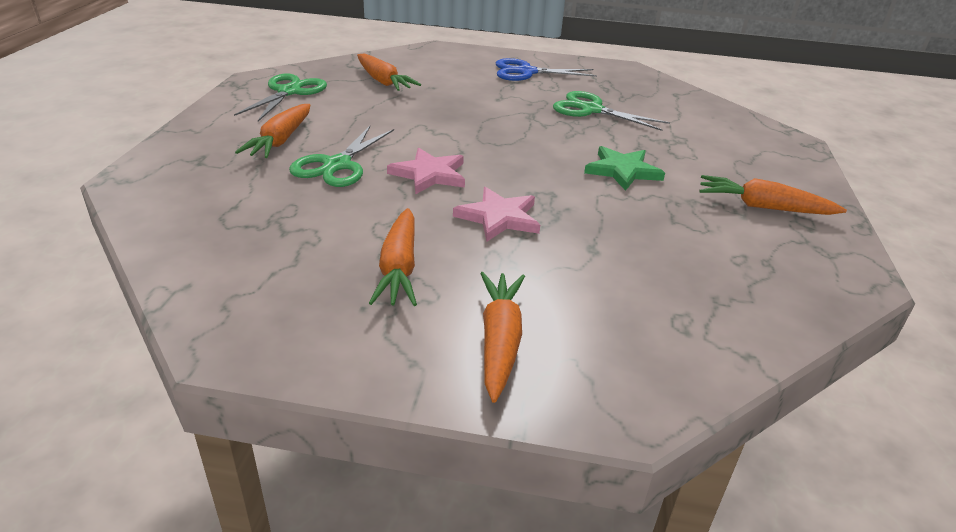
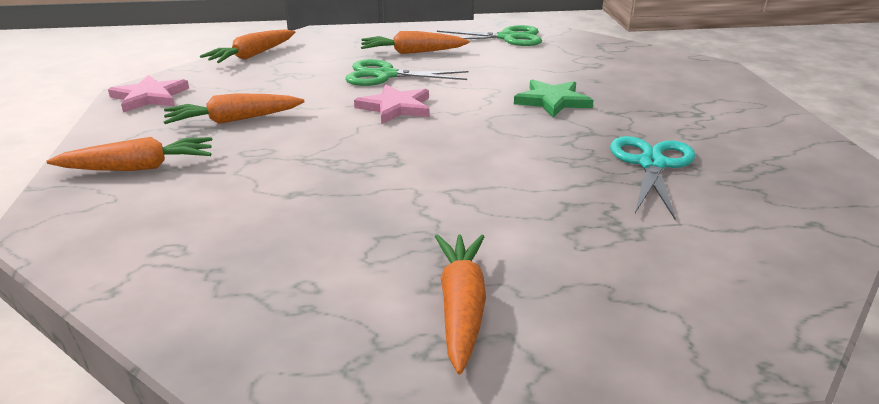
camera: 75 degrees right, 5 degrees down
orange carrot [357,53,421,91] -> orange carrot moved to [200,29,295,63]
pink star [453,187,540,242] -> pink star moved to [108,75,189,112]
blue scissors [496,58,597,81] -> none
green scissors [553,91,670,131] -> turquoise scissors [610,136,695,220]
green star [584,146,665,191] -> green star moved to [514,79,593,117]

